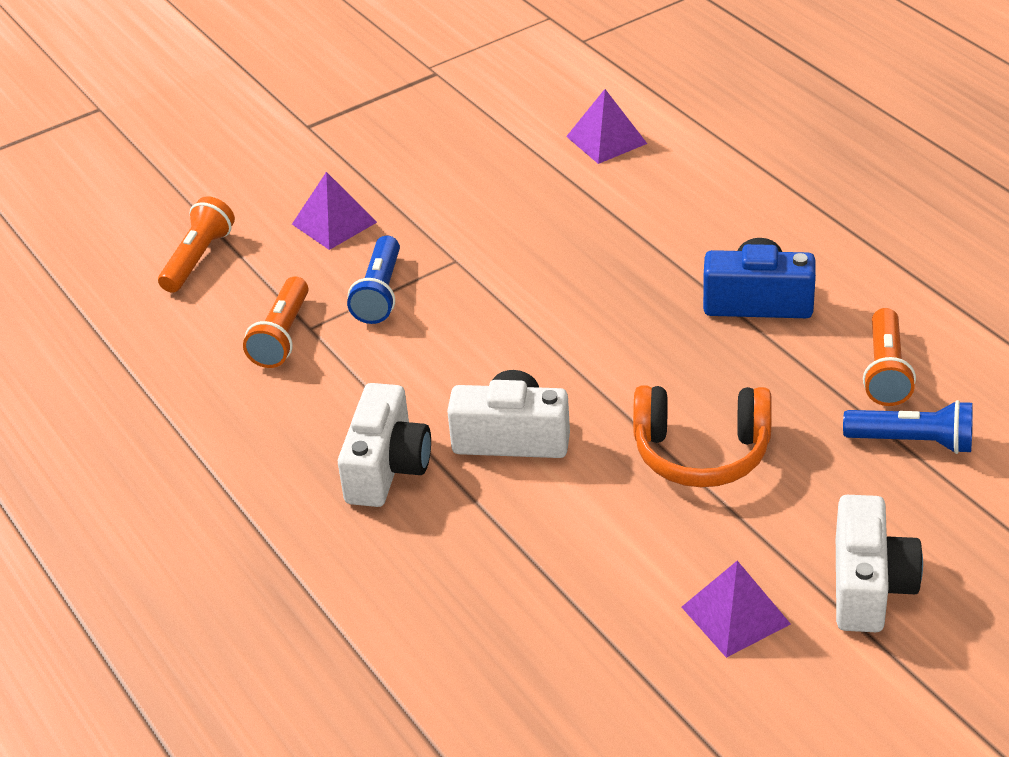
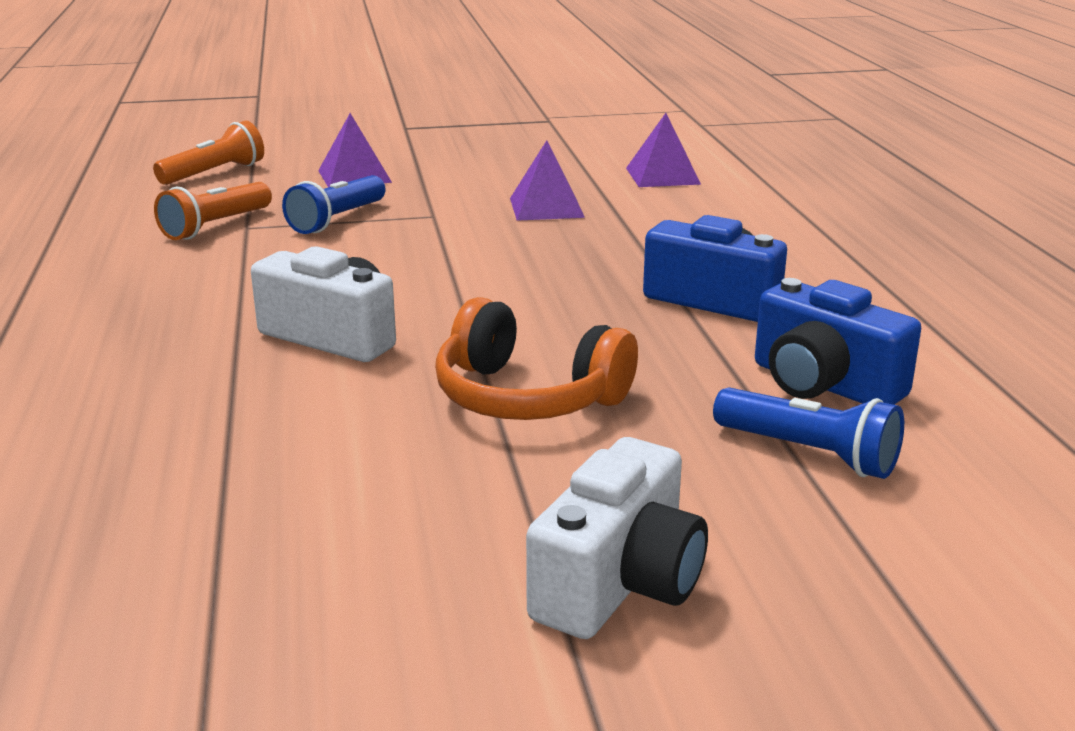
camera: 20 degrees right, 15 degrees down
white camera [338,383,431,507] -> none
purple pyramid [682,561,791,658] -> purple pyramid moved to [510,140,585,221]
orange flashlight [863,308,916,406] -> blue camera [755,278,921,405]

